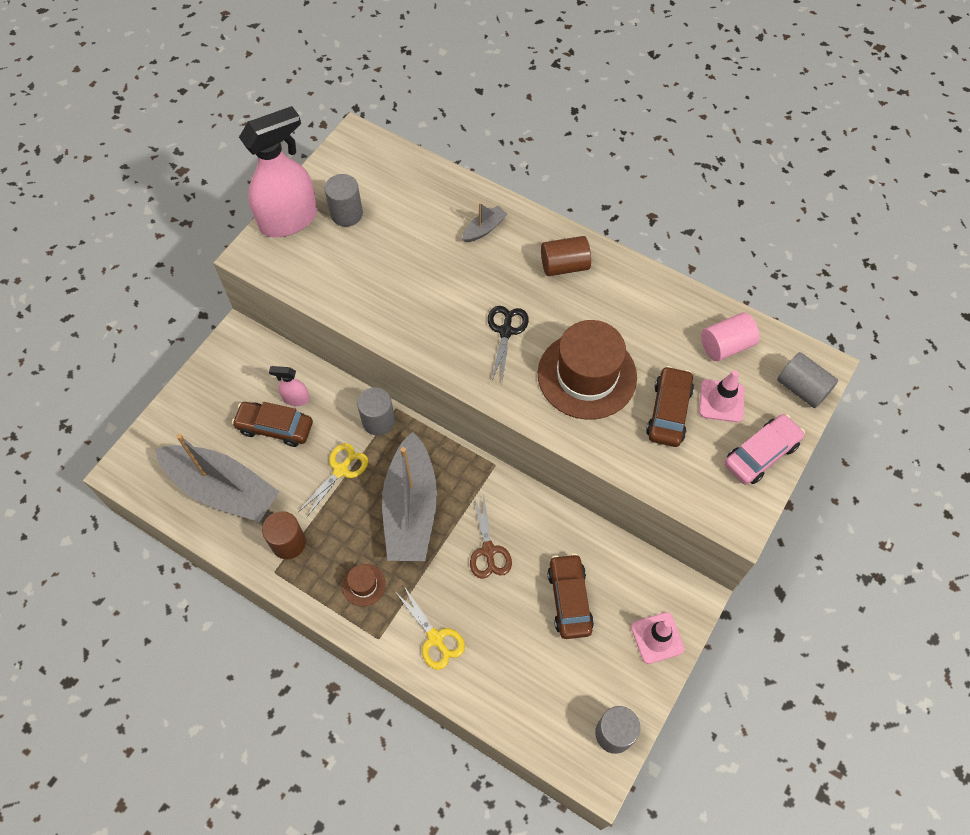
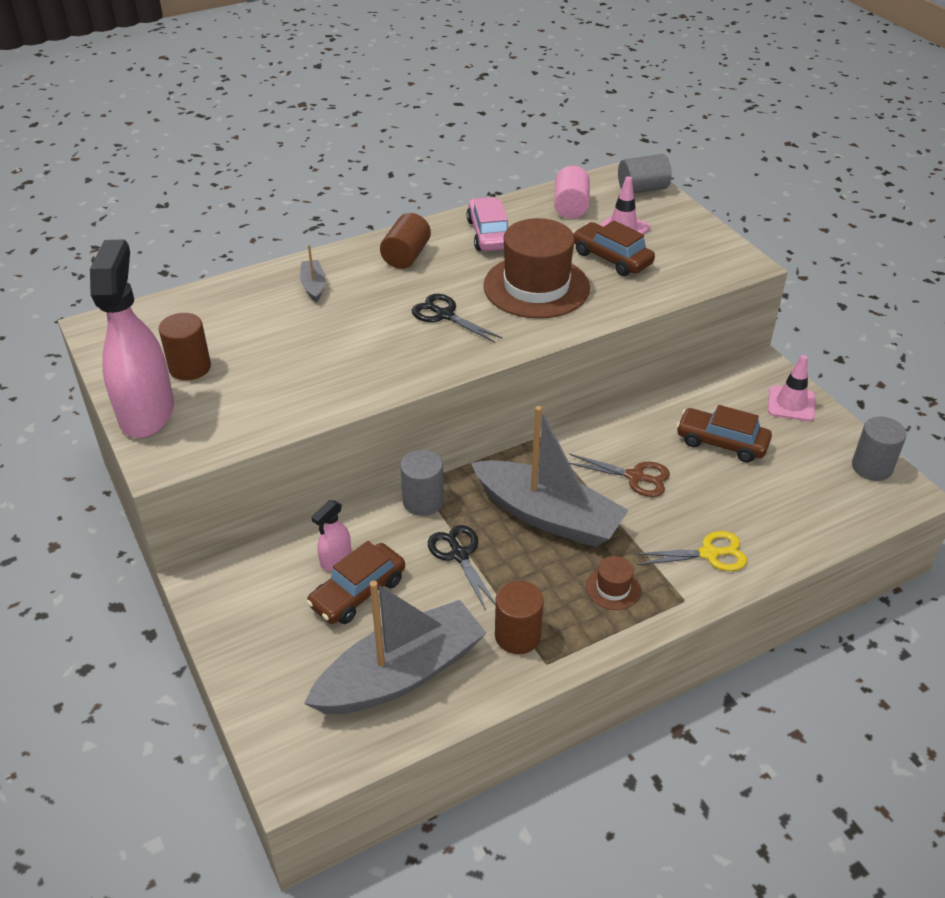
camera: 60 degrees left, 20 degrees down
yellow scissors [298,443,368,518] -> black scissors [428,525,495,611]
grey cylinder [324,174,363,227] -> brown cylinder [158,313,211,381]
pink car [725,414,805,485] -> pink car moved to [467,197,508,251]

